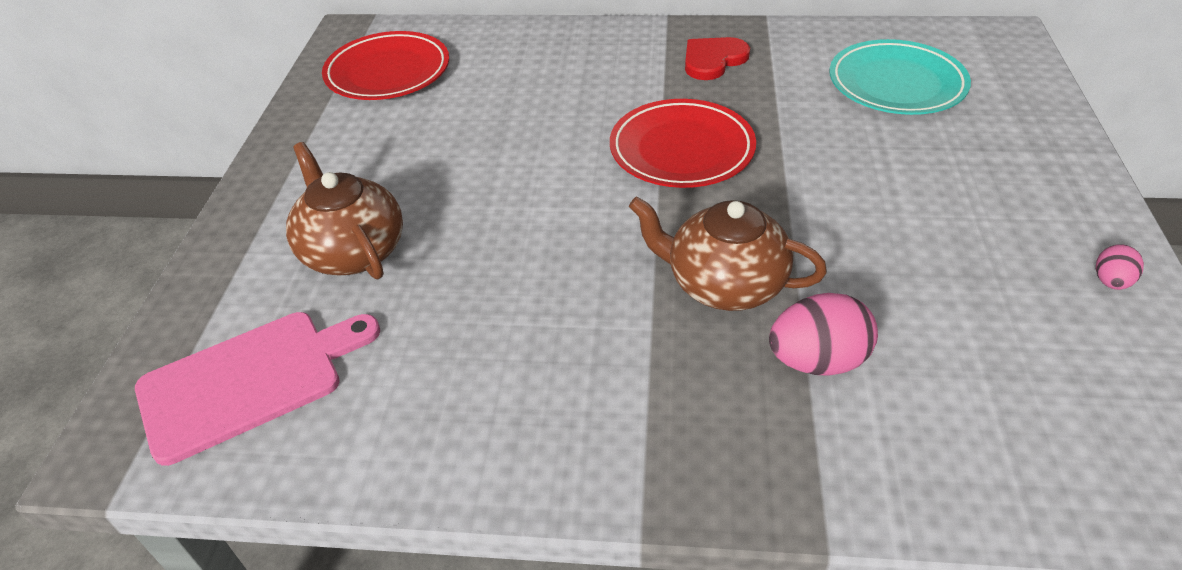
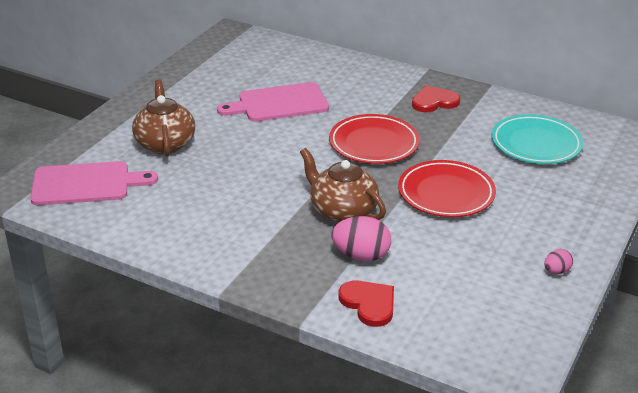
camera: 20 degrees right, 10 degrees down
red plate [322,31,449,100] -> red plate moved to [398,160,496,217]
none -> pink cutting board [217,82,329,122]
none -> red heart [338,280,394,327]

